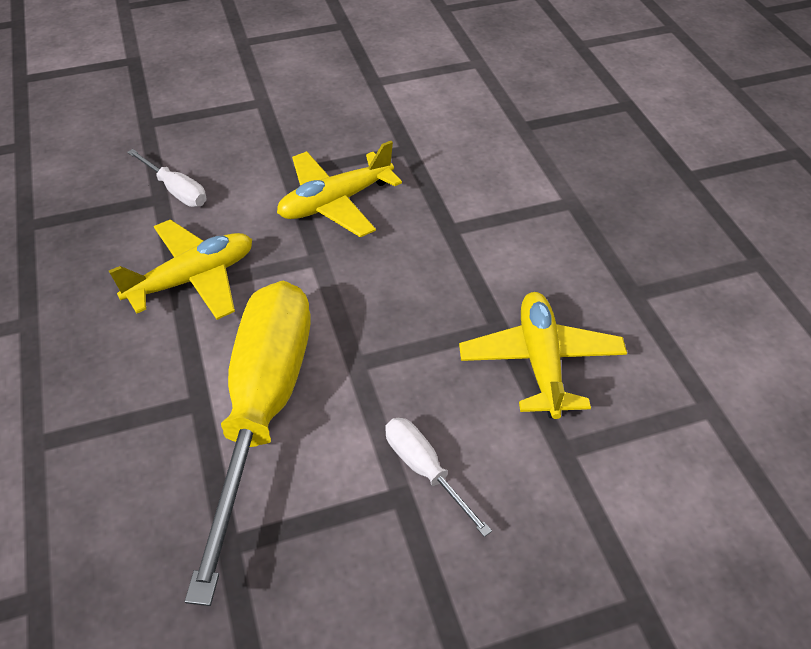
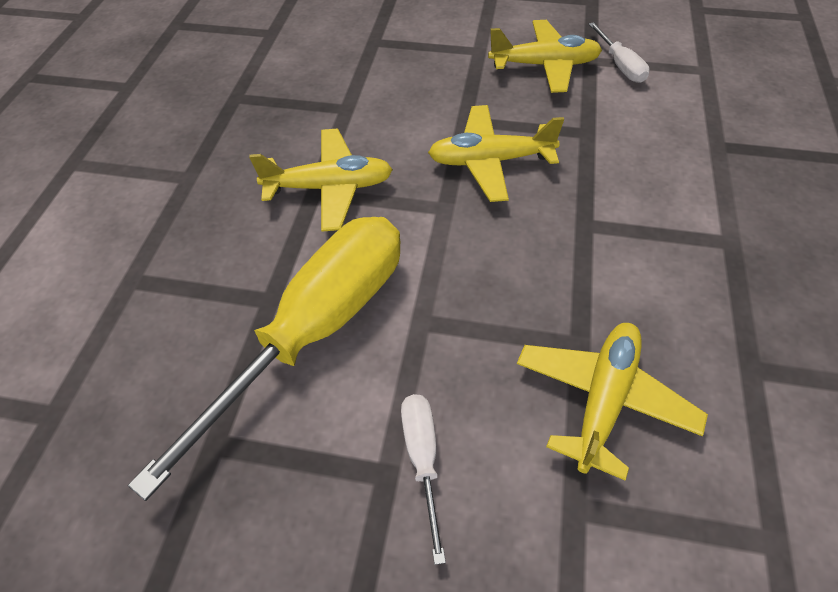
camera: 30 degrees right, 5 degrees up
white screwdriver [127,149,207,207] -> white screwdriver moved to [588,22,650,83]
none -> yellow plane [488,20,602,93]

